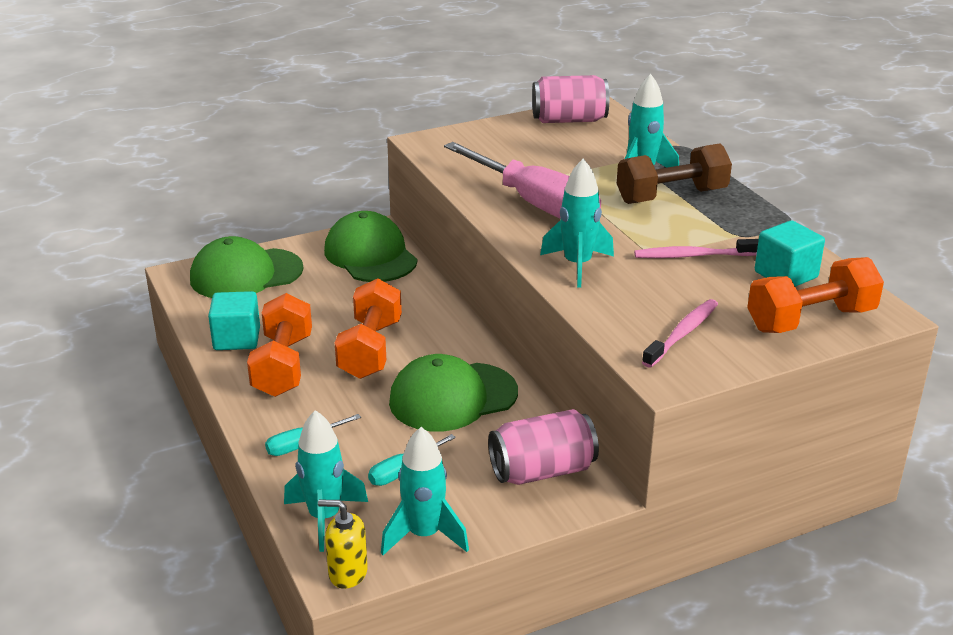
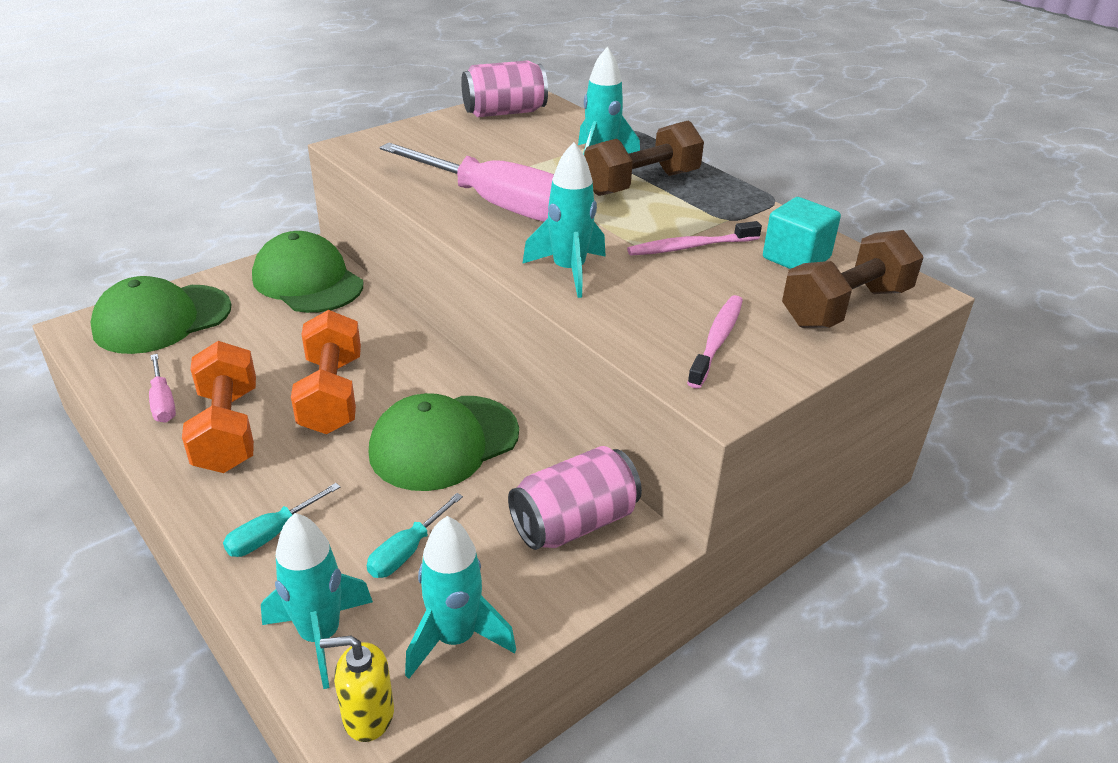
camera: 15 degrees left, 5 degrees up
turquoise cube [208,291,260,350] -> pink screwdriver [149,354,176,423]
orange dumbbell [747,257,884,333] -> brown dumbbell [782,230,924,328]

